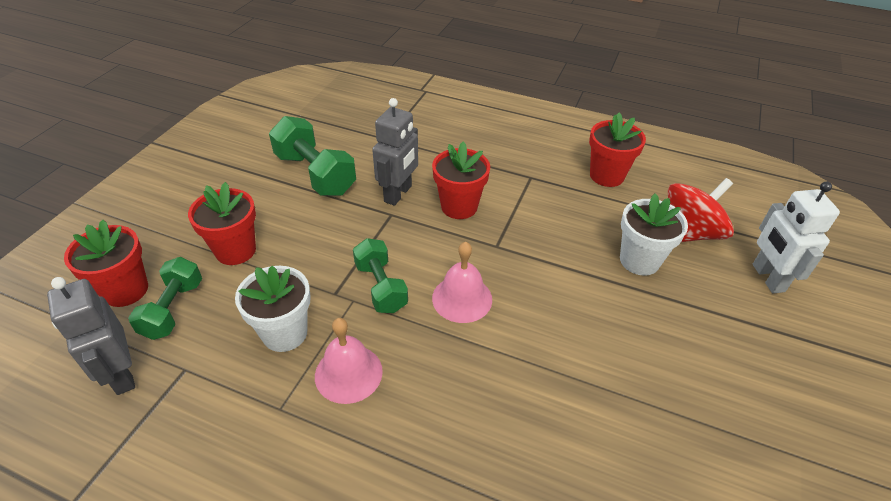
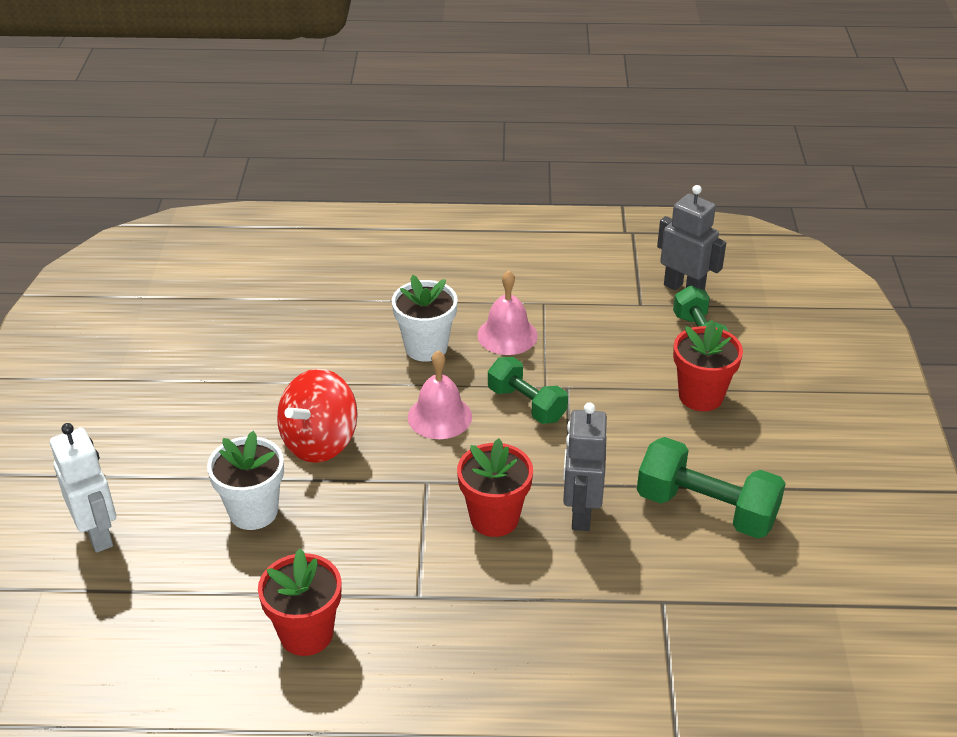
camera: 160 degrees right, 5 degrees down
red flower pot [64,220,148,307] -> none
white flower pot [235,265,311,352] -> white flower pot moved to [392,275,457,362]
red spinning top [668,178,734,242] -> red spinning top moved to [277,369,358,463]

